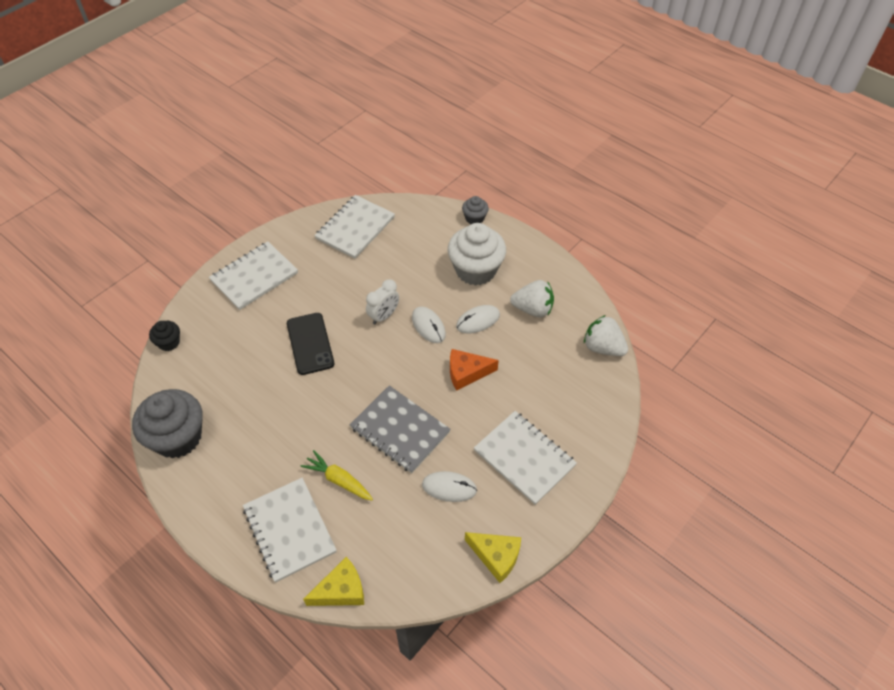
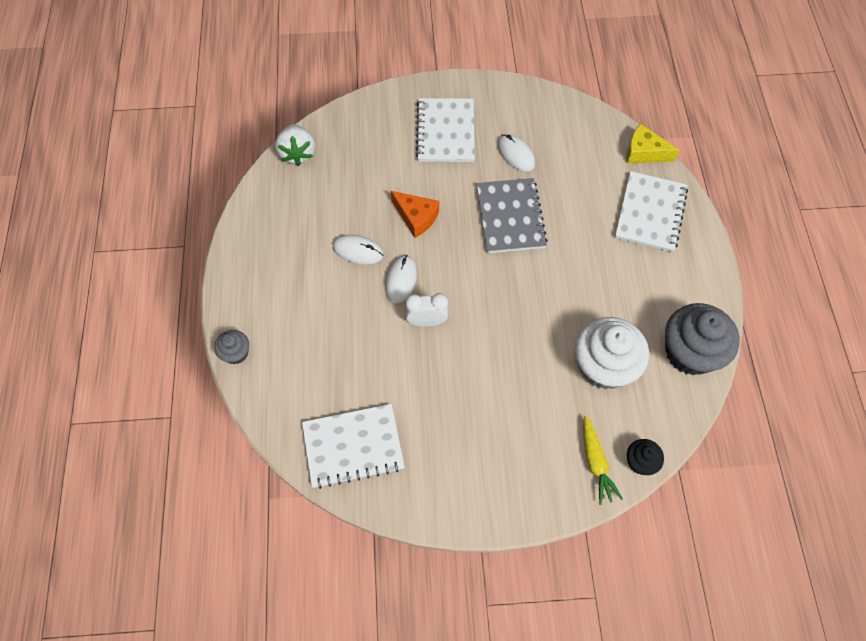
camera: 135 degrees left, 10 degrees up
white notebook [209,241,298,310] -> none
black phone [287,313,334,375] -> none
yellow carrot [301,450,373,501] -> yellow carrot moved to [583,416,623,505]
white cupcake [448,223,506,286] -> white cupcake moved to [575,317,649,389]
yellow cheese [465,532,521,583] -> none
white strawberry [510,280,554,317] -> none

